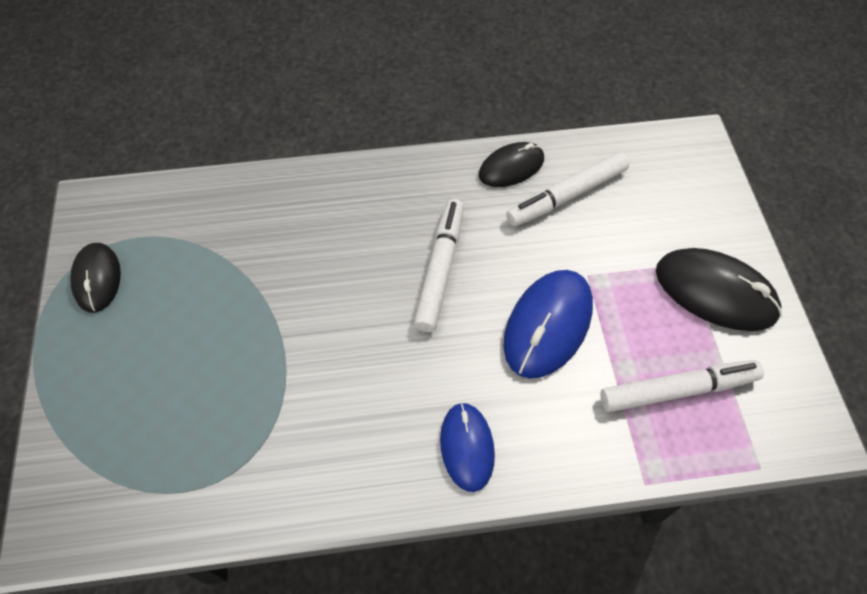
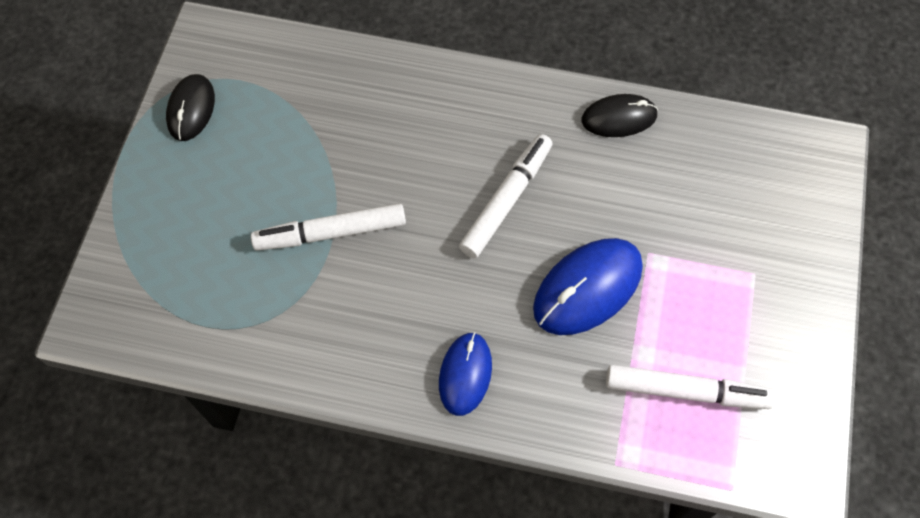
camera: 20 degrees right, 5 degrees up
white marker [506,152,629,227] -> white marker moved to [251,203,406,251]
black mouse [656,248,782,331] -> none

